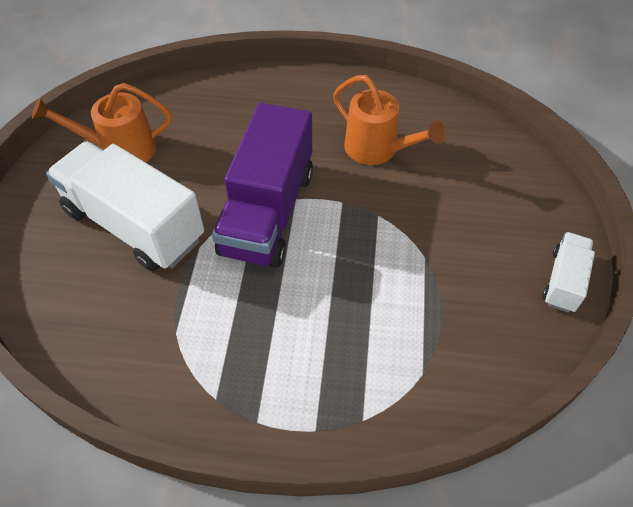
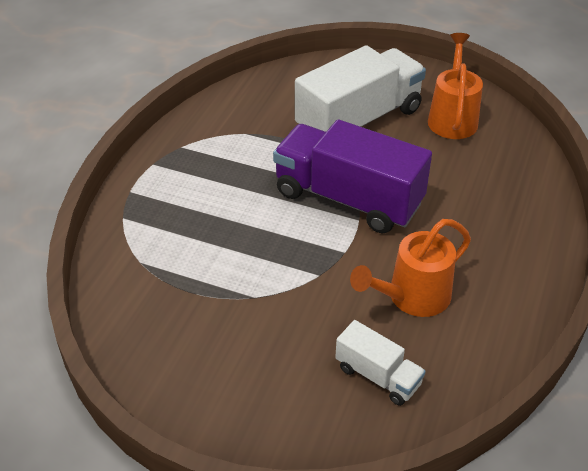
camera: 105 degrees right, 10 degrees down
white truck [543,232,595,313] -> white truck moved to [335,320,426,406]

